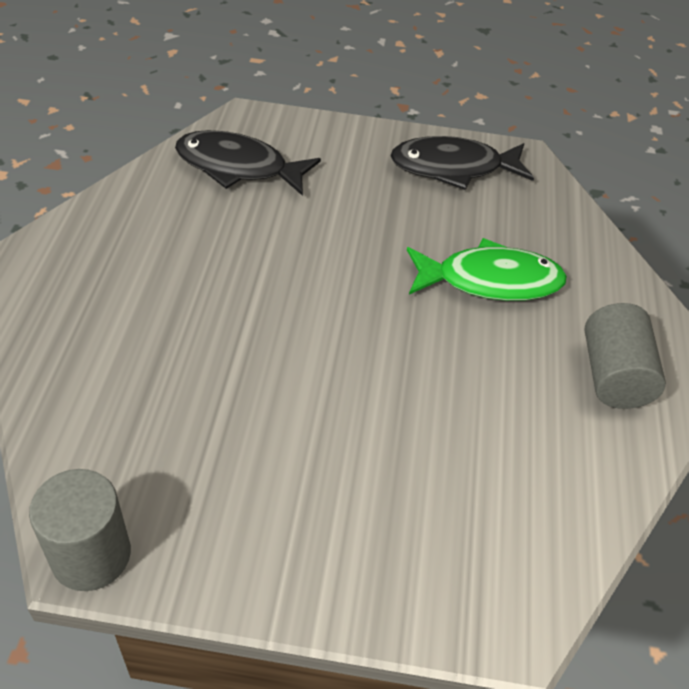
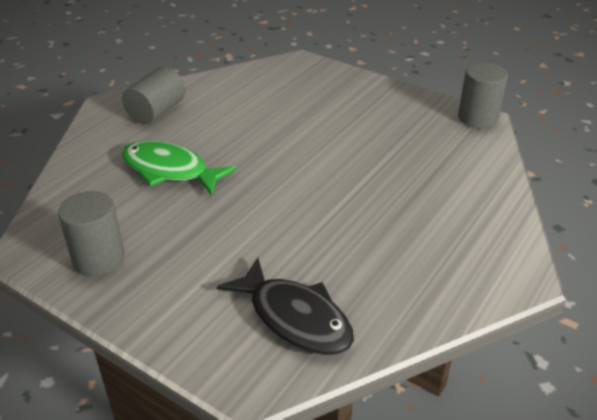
camera: 150 degrees left, 10 degrees down
black fish [390,136,534,190] -> grey cylinder [58,191,125,276]

